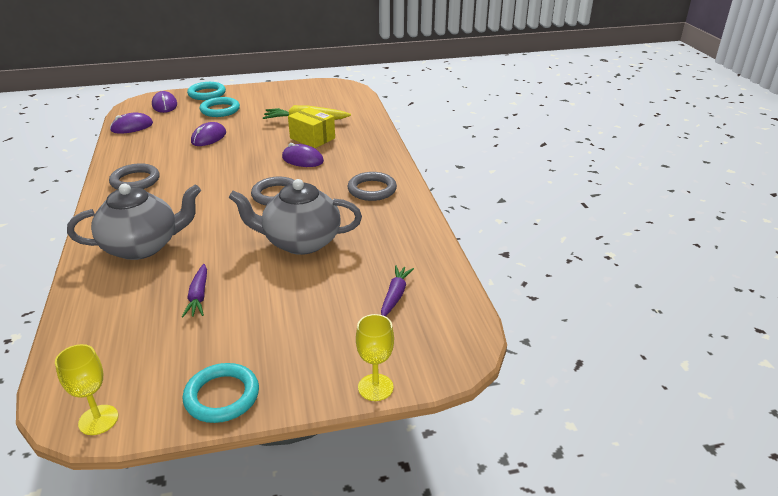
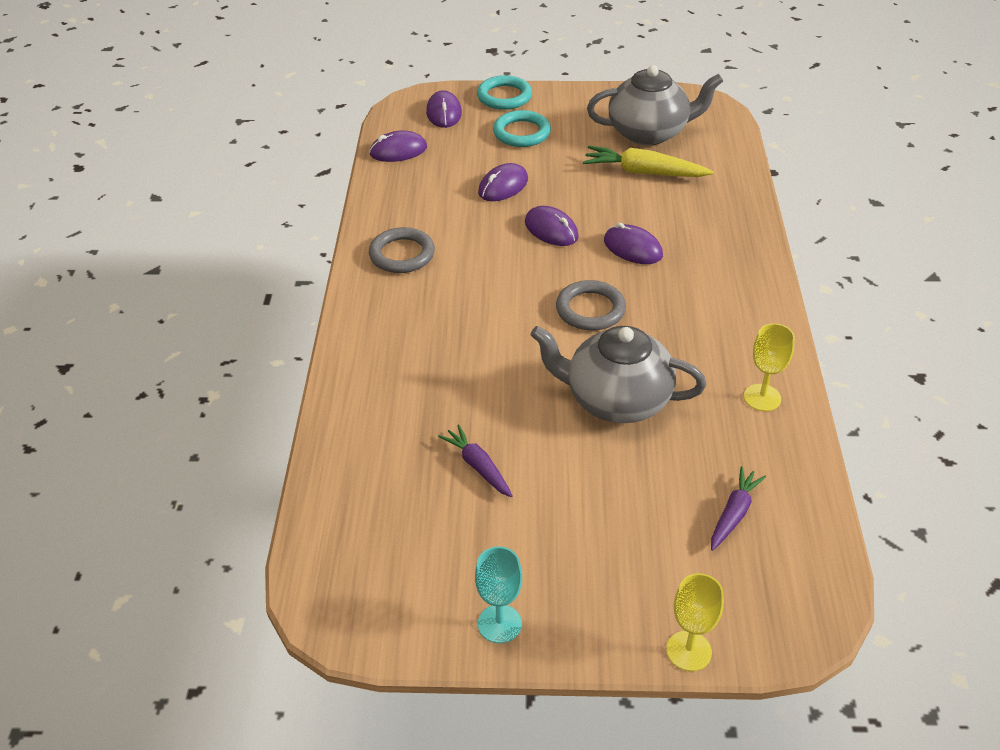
camera: 15 degrees right, 10 degrees up
yellow goblet [55,344,118,435] -> yellow goblet moved to [744,323,795,411]
grey teapot [67,184,201,260] -> grey teapot moved to [587,65,723,145]
purple carrot [182,264,207,317] -> purple carrot turned 135 degrees clockwise [438,425,513,497]
turquoise ring [183,363,259,423] -> turquoise goblet [475,547,522,643]
yellow box [288,107,335,148] -> none
grey ring [348,172,397,201] -> none
none -> purple mouse [525,206,579,246]

